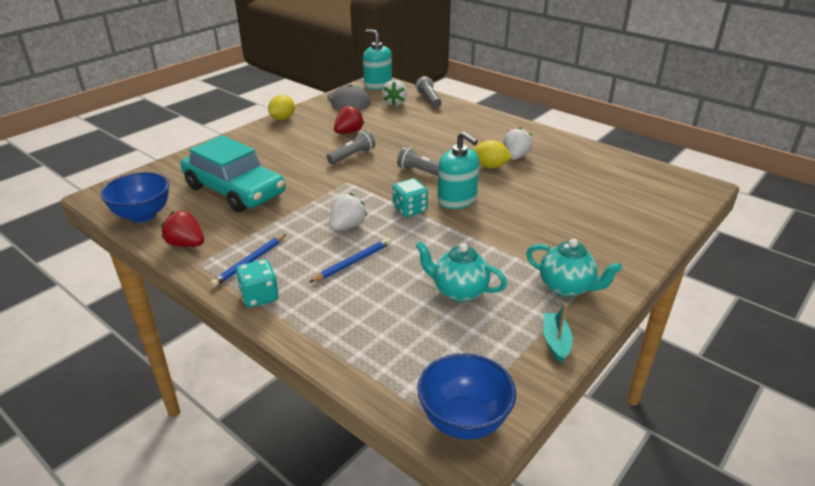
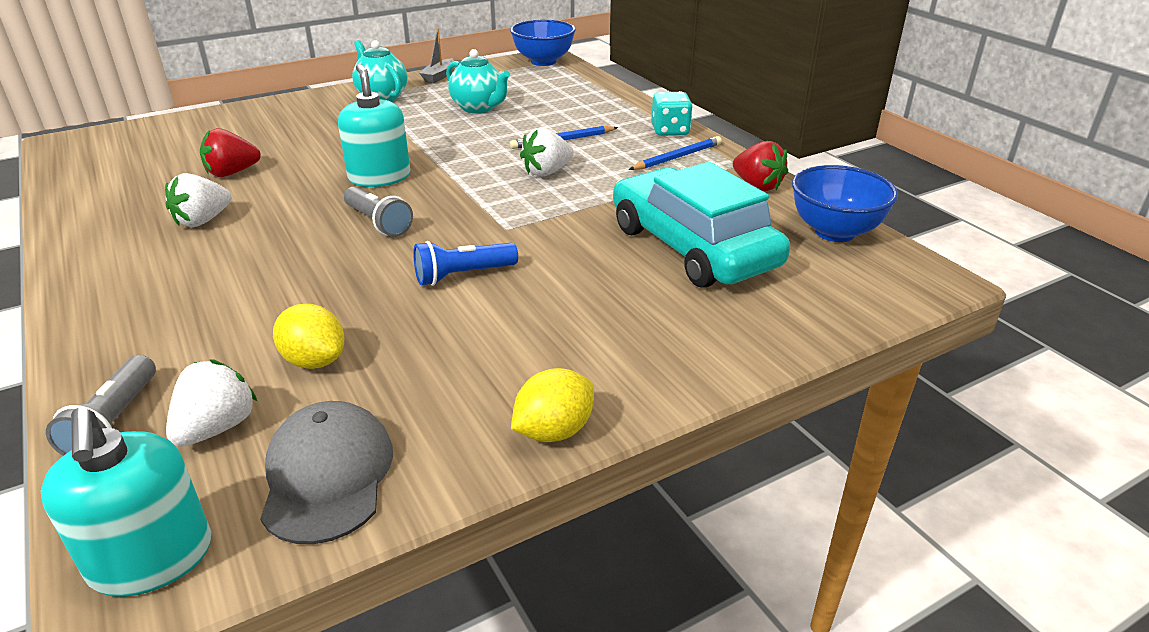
camera: 160 degrees left, 0 degrees up
grey flashlight [326,130,375,164] -> blue flashlight [413,241,518,286]
red strawberry [334,105,364,134] -> red strawberry moved to [200,128,261,177]
turquoise dice [392,178,428,217] -> none
yellow lemon [473,140,513,169] -> yellow lemon moved to [273,304,345,369]
turquoise boat [543,303,573,363] -> grey boat [420,28,454,83]

